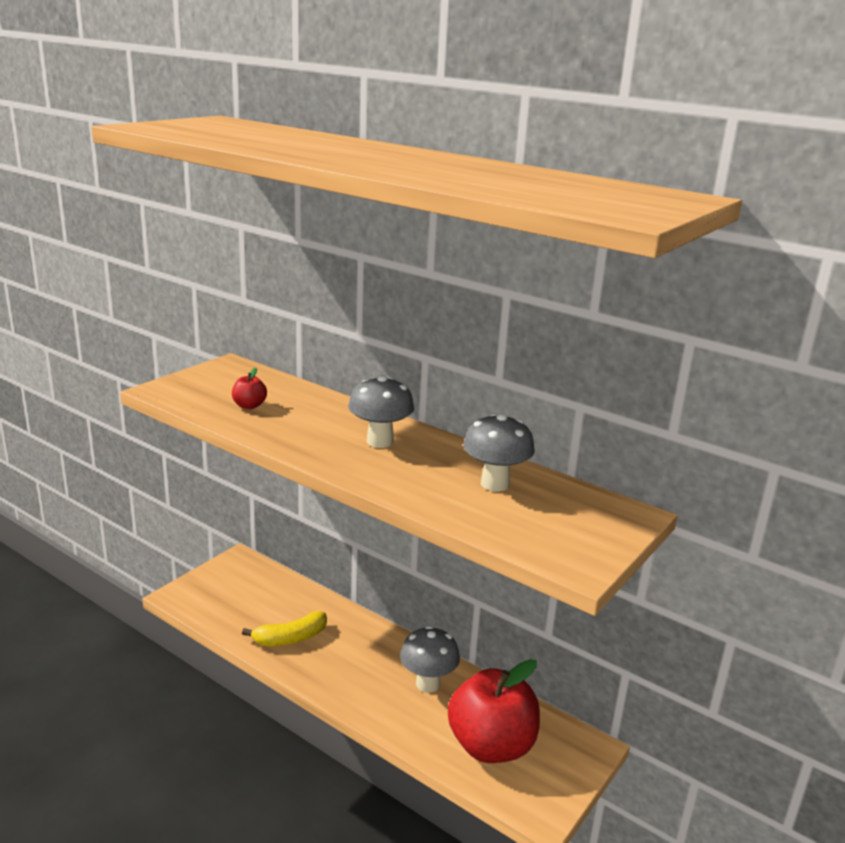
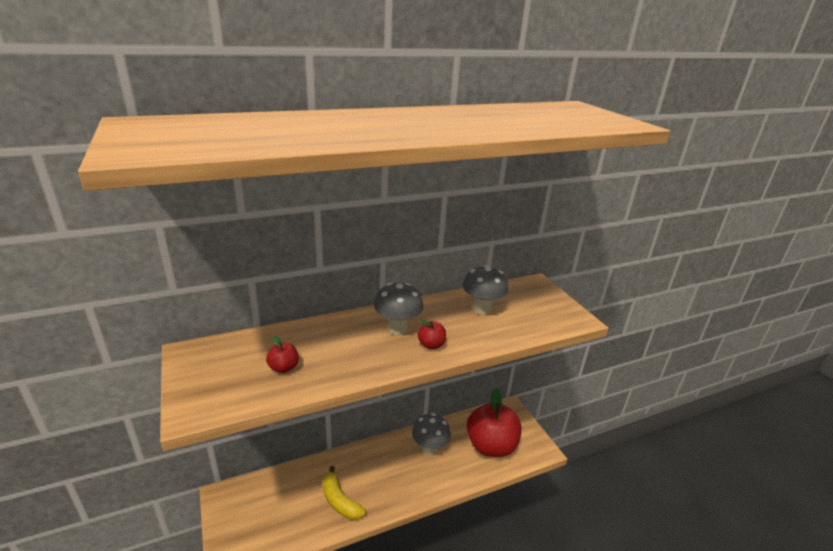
camera: 60 degrees left, 5 degrees up
yellow banana [242,611,327,646] -> yellow banana turned 135 degrees clockwise [323,466,366,520]
none -> red apple [418,320,446,349]

